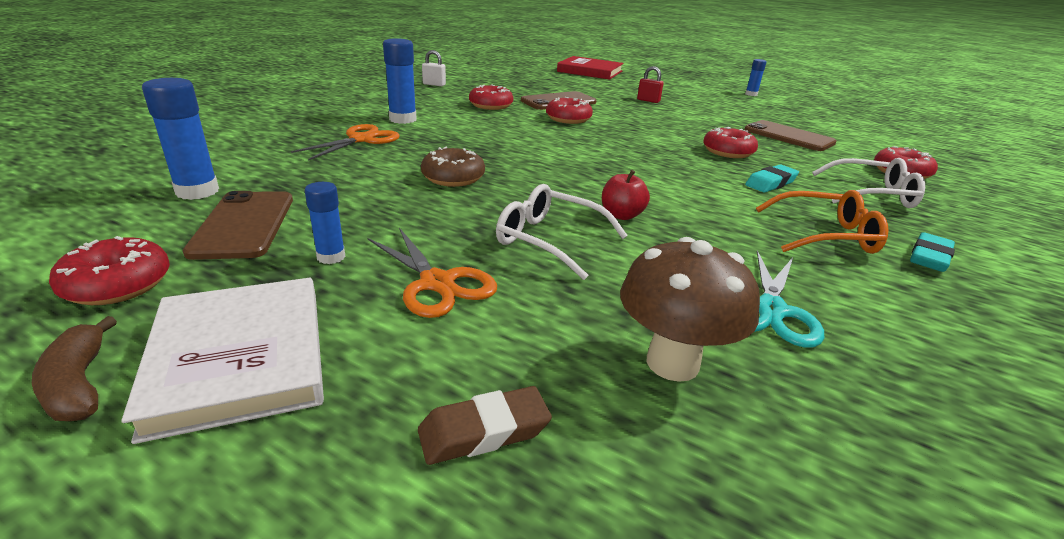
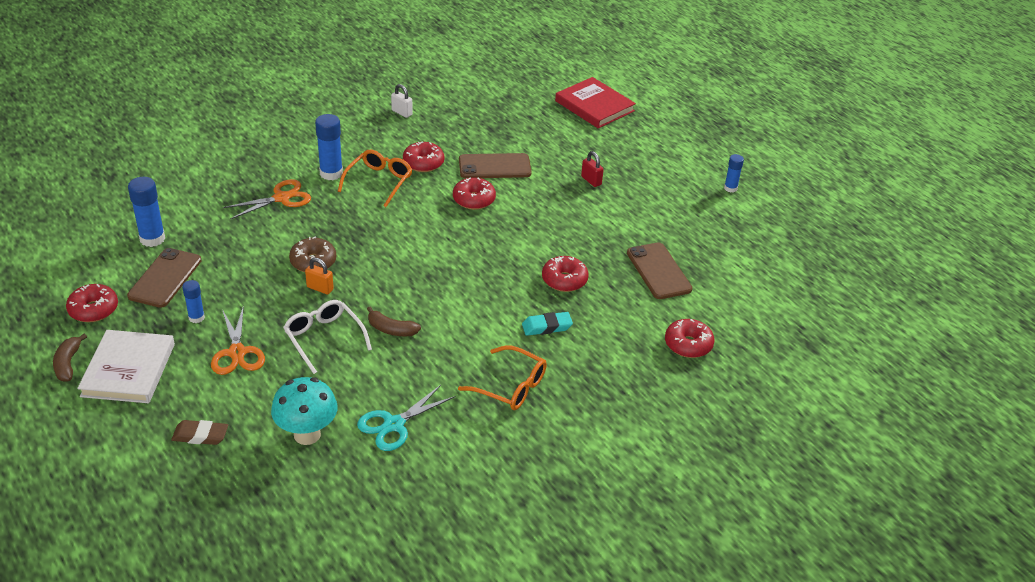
camera: 25 degrees right, 10 degrees up
red apple [602,170,650,220] -> brown banana [367,306,421,336]
brown mushroom [620,237,760,382] -> turquoise mushroom [271,377,337,445]
white glasses [812,158,925,208] -> none
turquoise eraser [910,232,955,272] -> none
none -> orange padlock [305,258,334,295]
none -> orange glasses [338,149,412,207]

